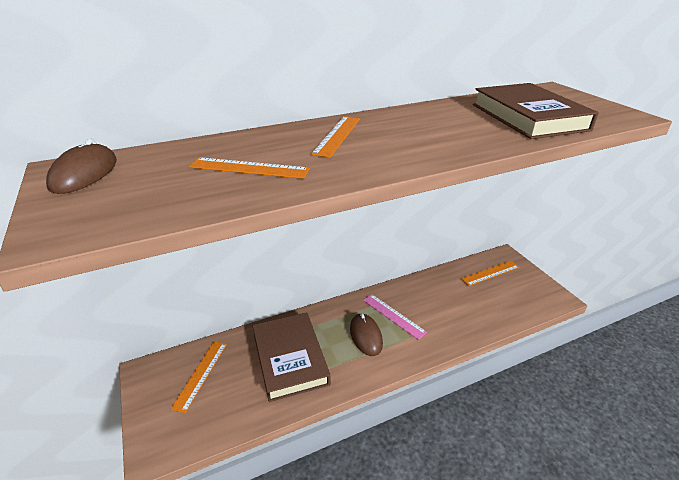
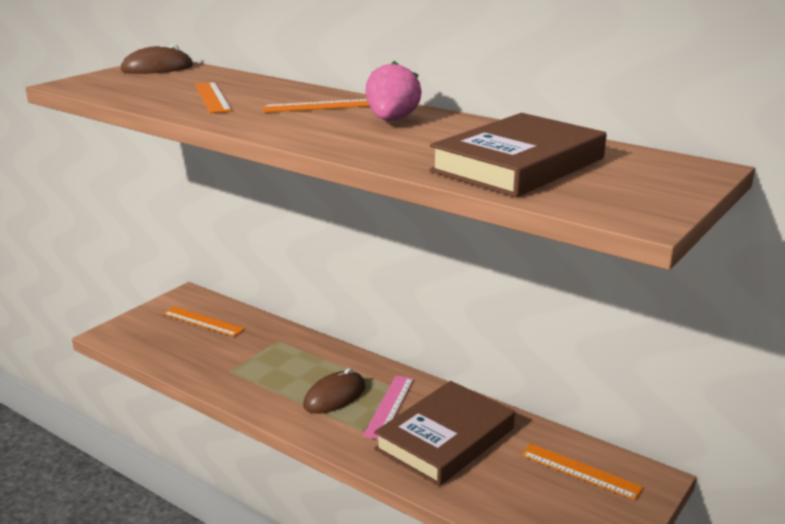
camera: 60 degrees right, 10 degrees down
orange ruler [171,341,227,413] -> orange ruler turned 45 degrees clockwise [163,307,245,337]
brown book [252,312,331,402] -> brown book moved to [374,381,515,486]
none -> pink strawberry [366,61,422,121]

